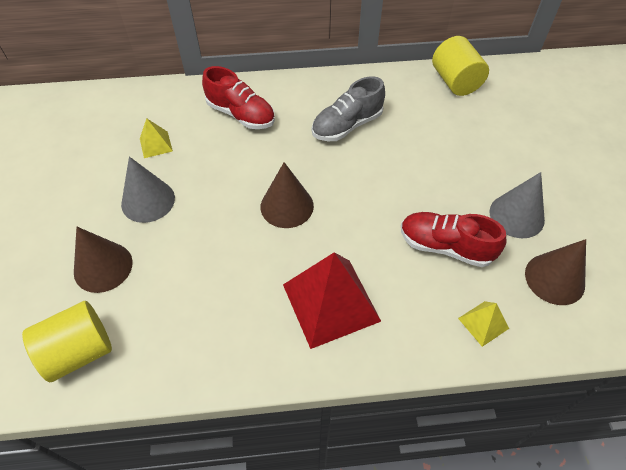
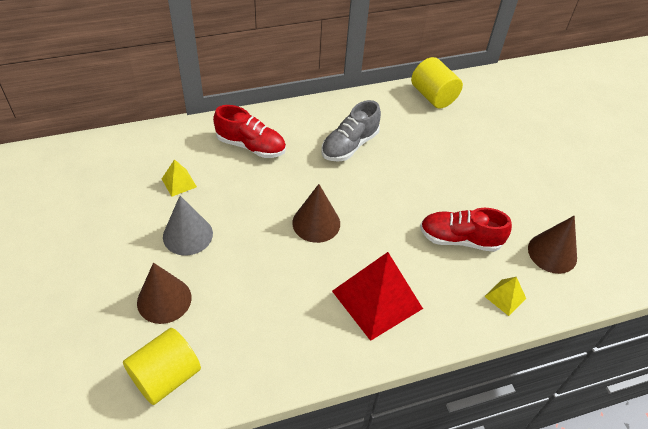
camera: 15 degrees left, 5 degrees down
grey cone [490,172,545,238] -> none

